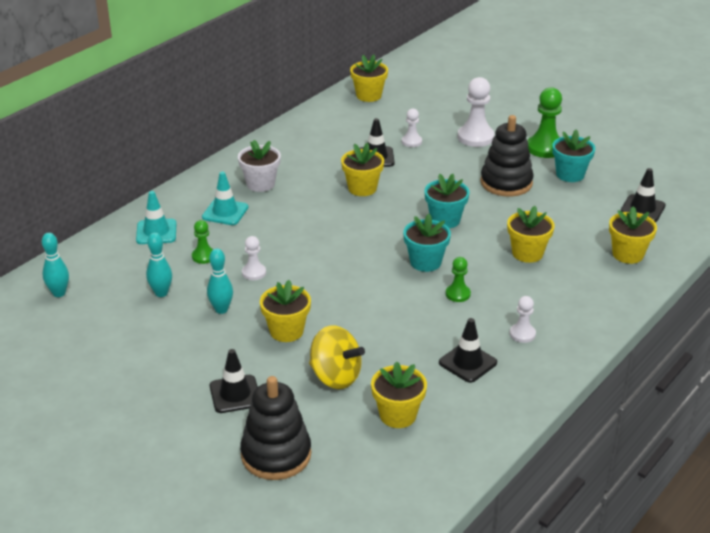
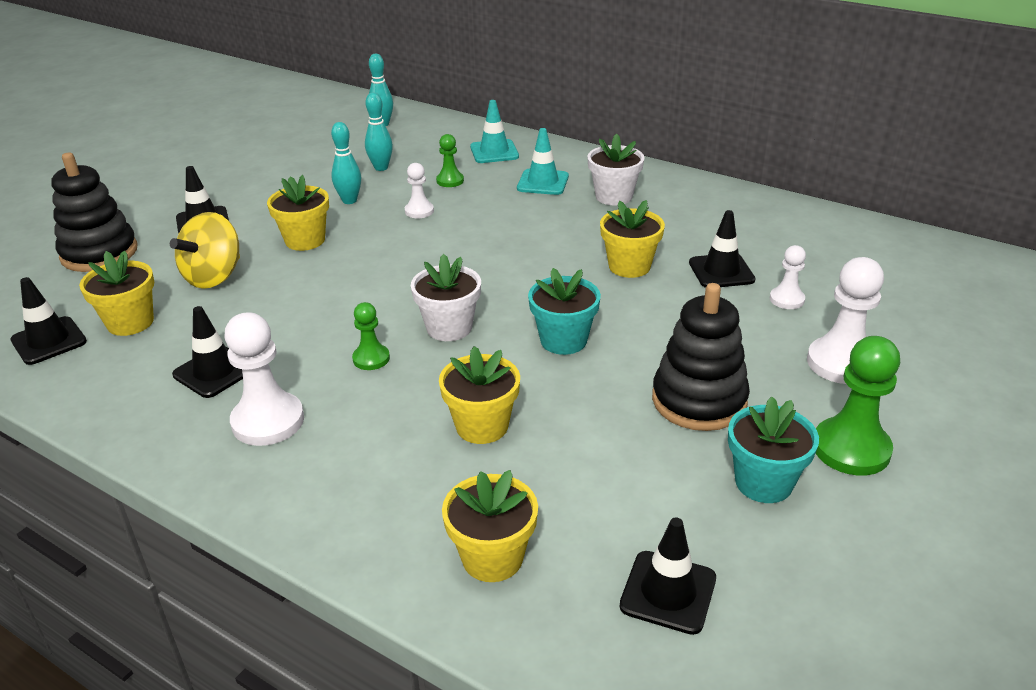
camera: 85 degrees right, 0 degrees up
yellow flower pot [350,54,388,102] -> none
turquoise flower pot [403,214,451,272] -> white flower pot [411,254,481,341]
white pawn [510,296,536,343] -> white pawn [224,312,304,446], size x1.79
none -> black traffic cone [11,277,87,365]

